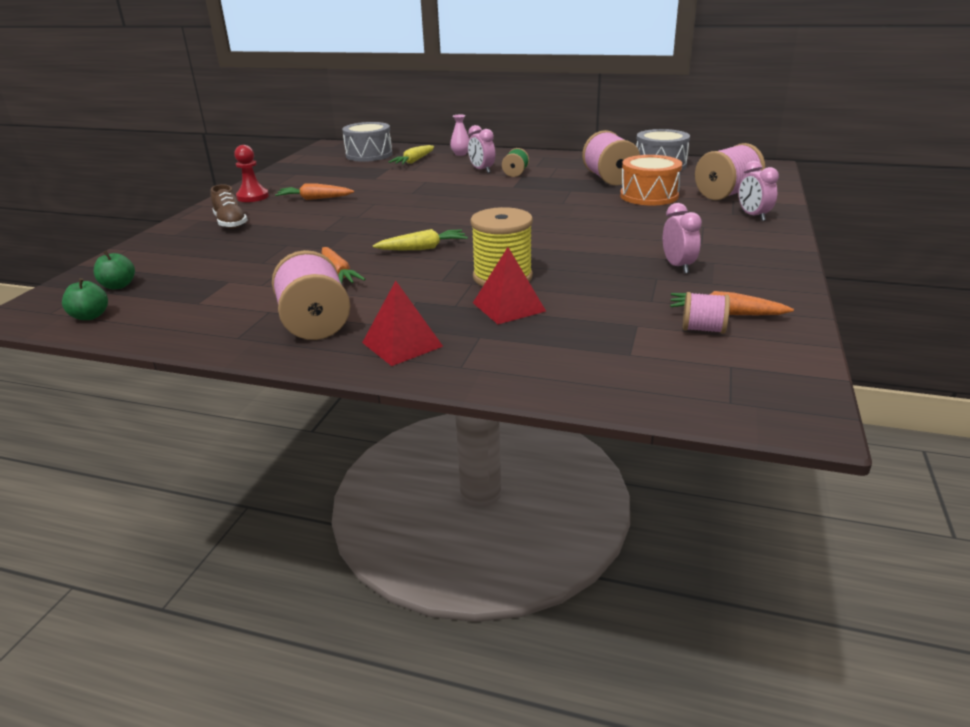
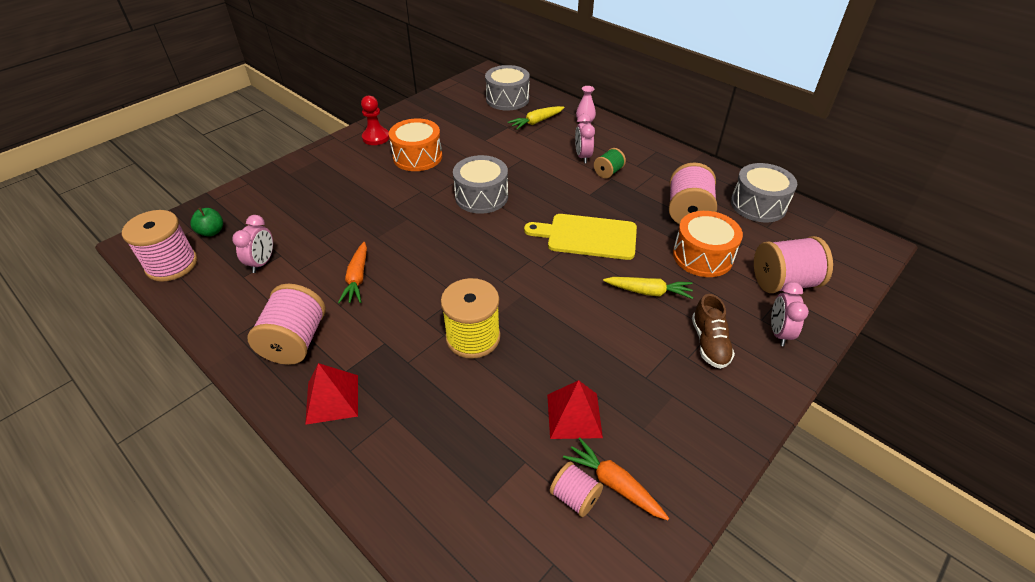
camera: 25 degrees right, 15 degrees up
green apple [62,278,108,320] -> pink spool [122,210,197,282]
brown shoe [211,184,248,229] -> brown shoe moved to [692,294,735,369]
orange carrot [275,184,354,200] -> orange drum [389,118,442,171]
yellow carrot [373,229,468,250] -> yellow carrot moved to [603,277,693,299]
red pyramid [473,247,546,324] -> red pyramid moved to [547,380,603,439]
pink clock [663,203,702,273] -> pink clock moved to [232,215,273,273]
none -> grey drum [453,155,508,214]
none -> yellow cutting board [524,214,637,260]

